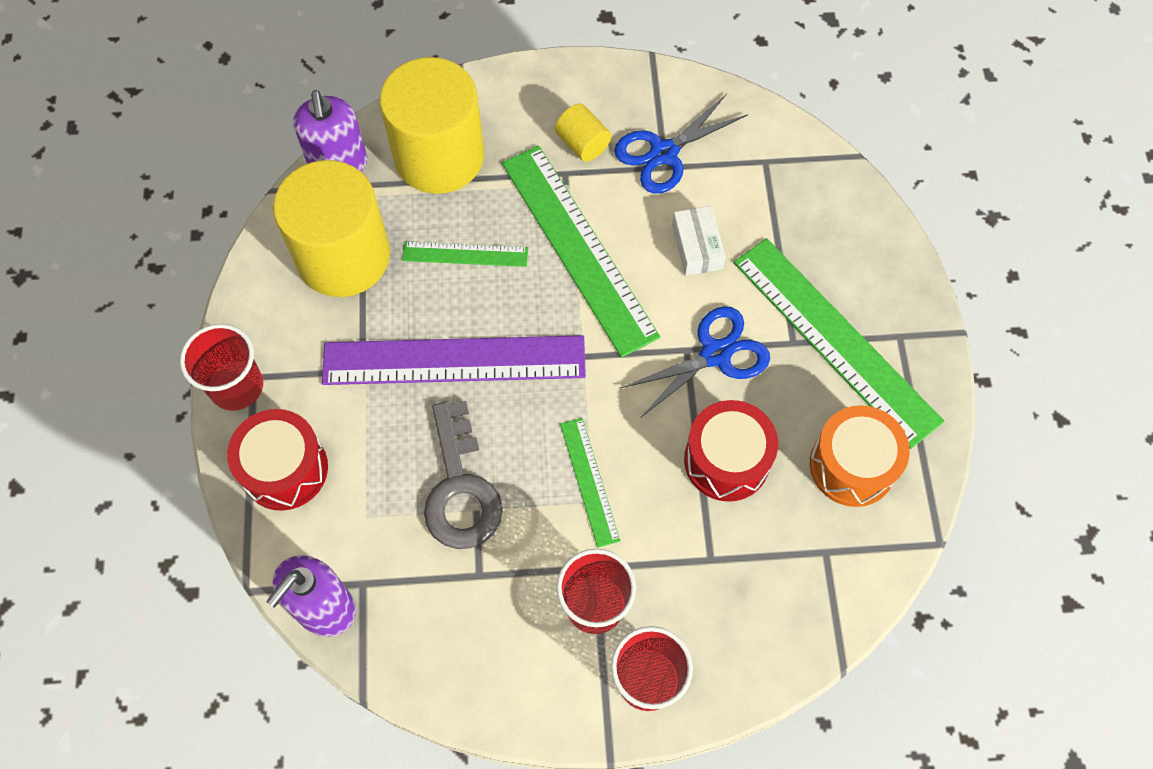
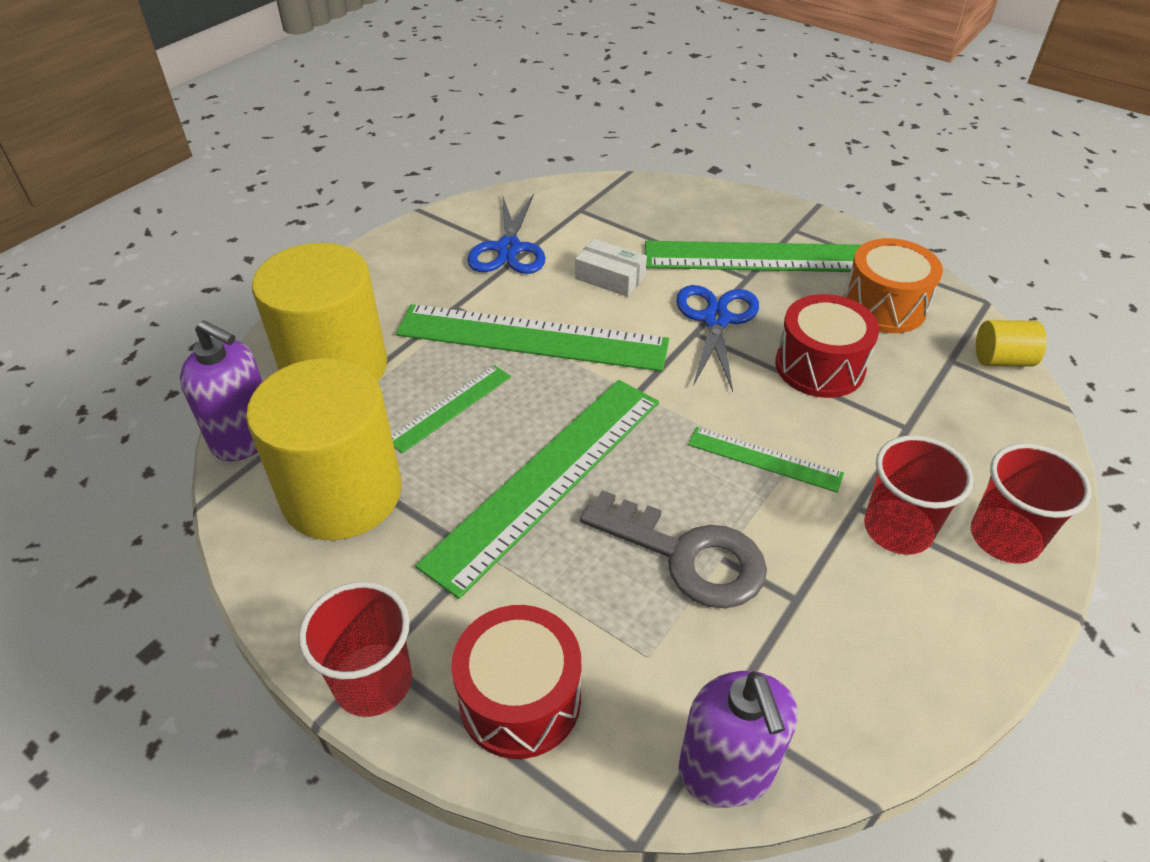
camera: 50 degrees left, 20 degrees down
purple ruler [322,335,586,385] -> green ruler [415,380,659,599]
yellow cylinder [555,104,612,162] -> yellow cylinder moved to [976,320,1047,367]

